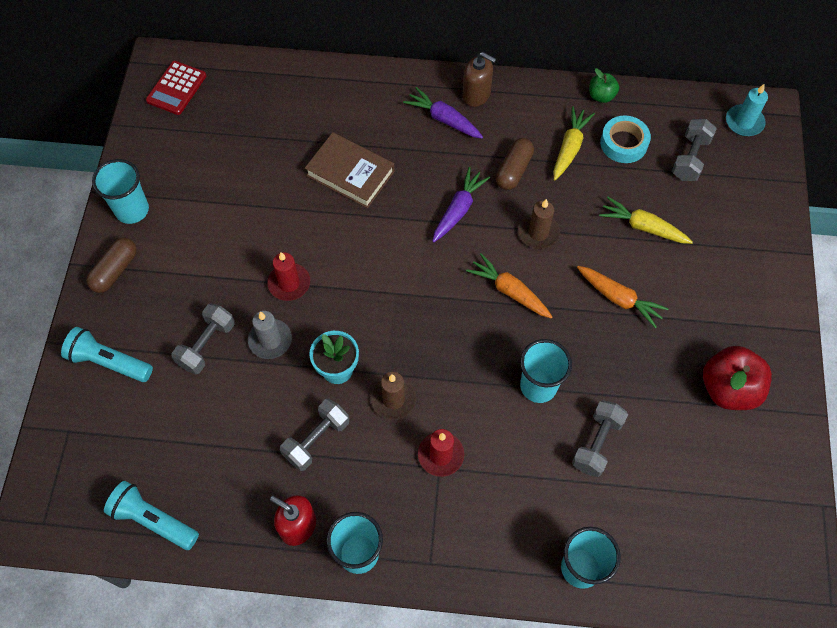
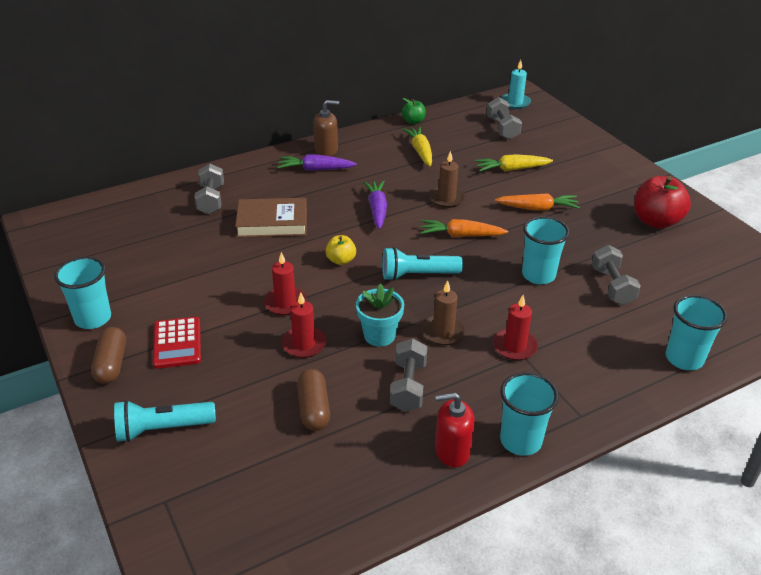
camera: 35 degrees left, 25 degrees down
turquoise flashlight [104,481,199,550] -> turquoise flashlight moved to [382,247,463,281]
red calculator [146,61,206,115] -> red calculator moved to [153,317,201,369]
grey dumbbell [171,303,235,374] -> grey dumbbell moved to [194,164,224,215]
grey candle [248,311,292,359] -> red candle [282,292,327,358]
brown capsule [496,138,534,190] -> brown capsule moved to [297,369,330,431]
turquoise tape [600,116,651,163] -> none
none -> yellow apple [326,235,356,265]

